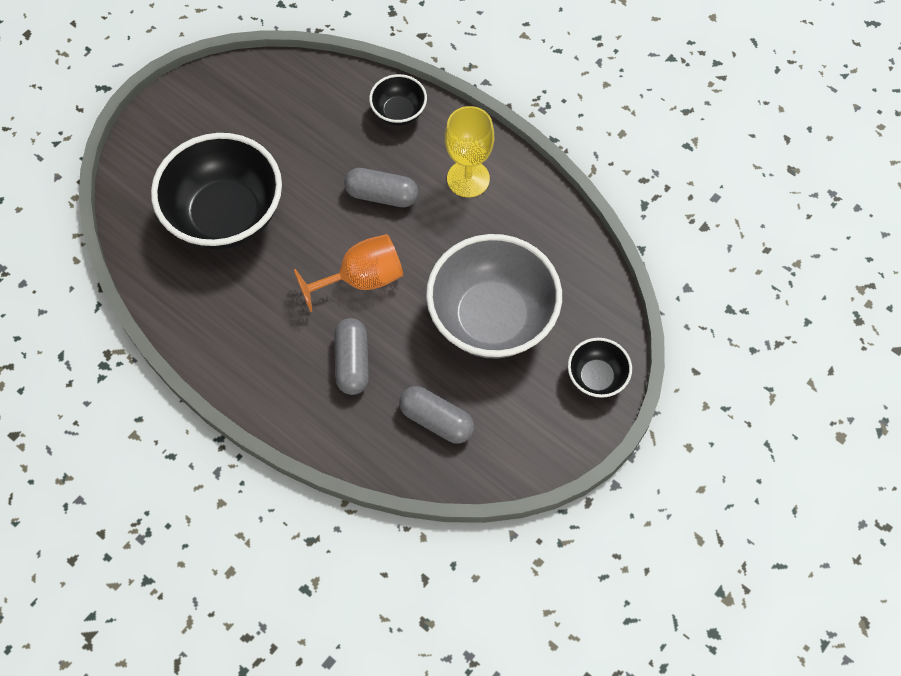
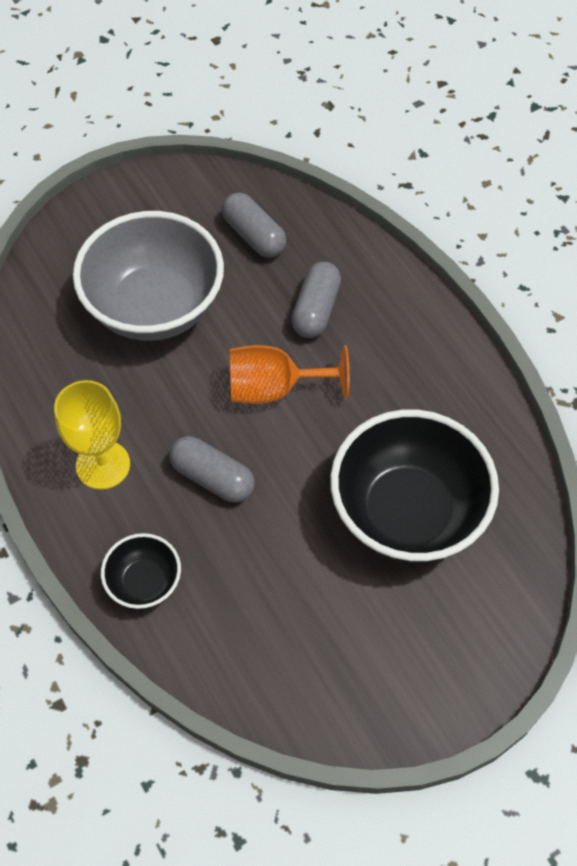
camera: 160 degrees left, 5 degrees down
black bowl [568,338,632,398] -> none

